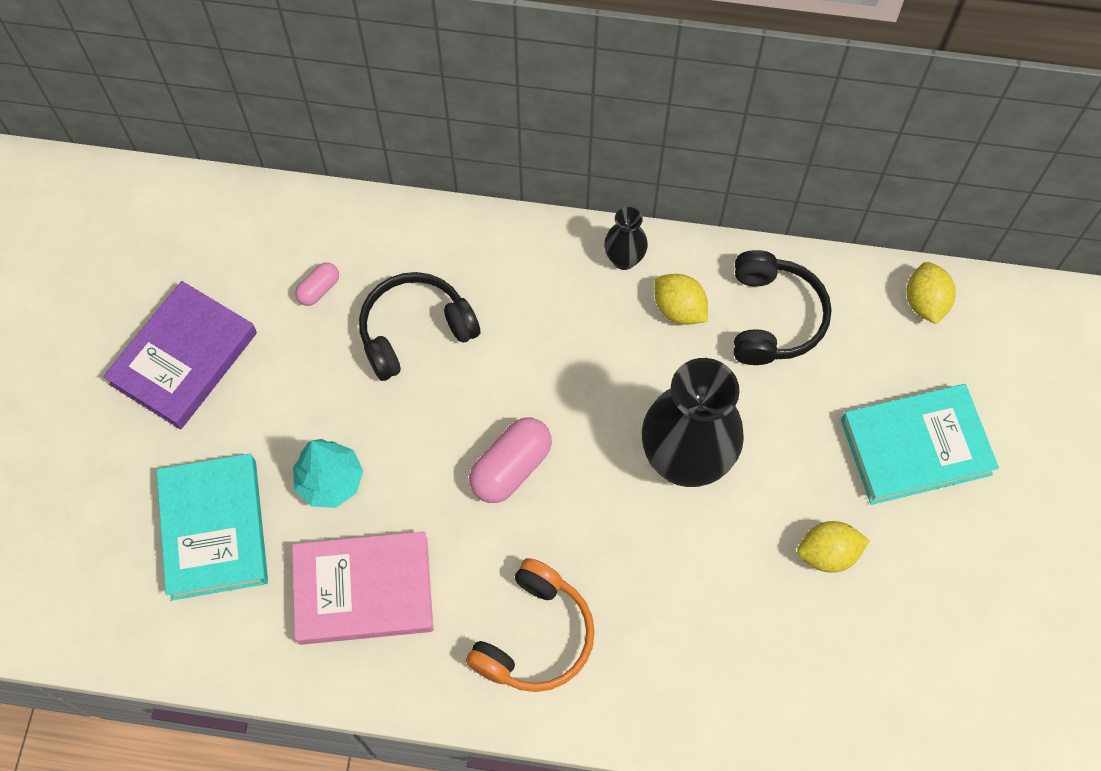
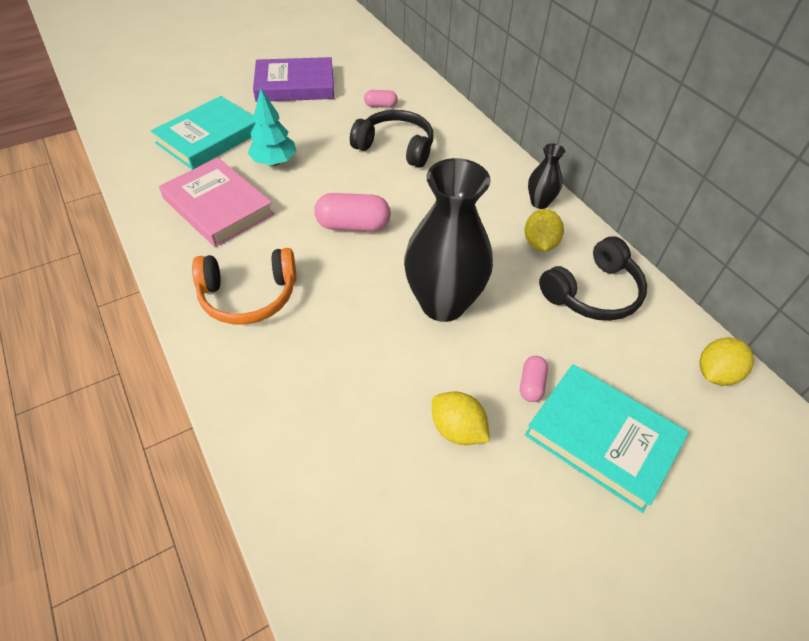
camera: 50 degrees right, 15 degrees down
none -> pink capsule [520,356,548,402]

